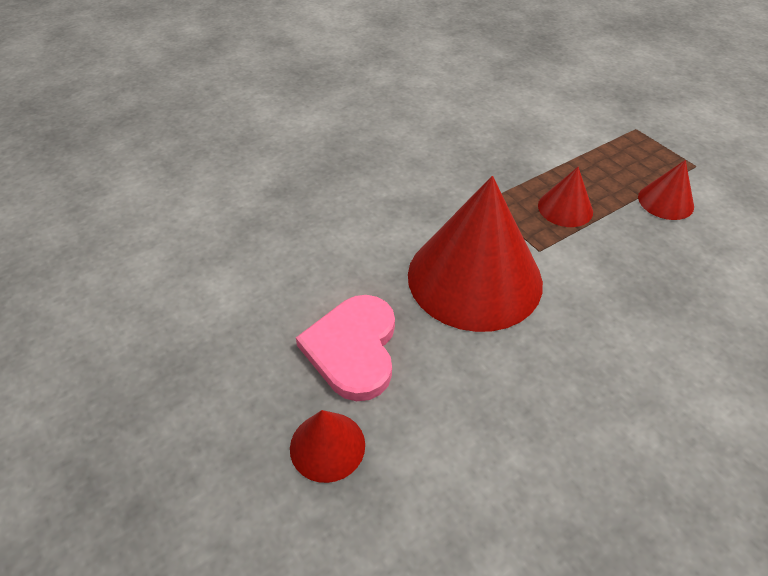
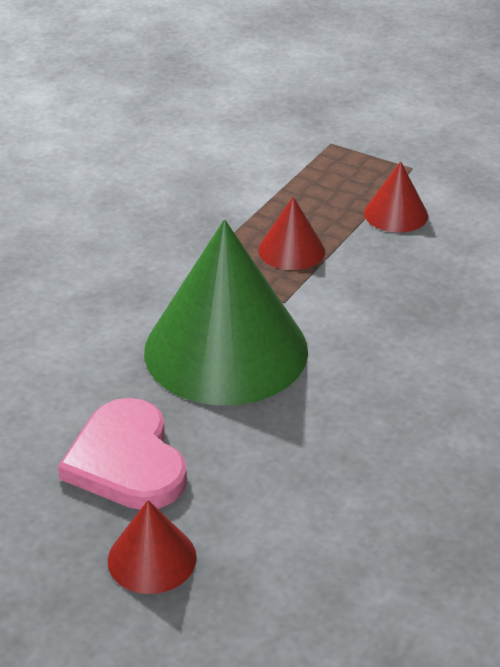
camera: 25 degrees left, 10 degrees down
red cone [408,176,543,332] -> green cone [144,219,308,405]

